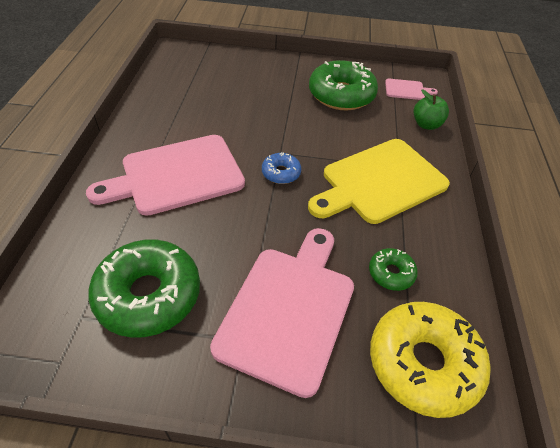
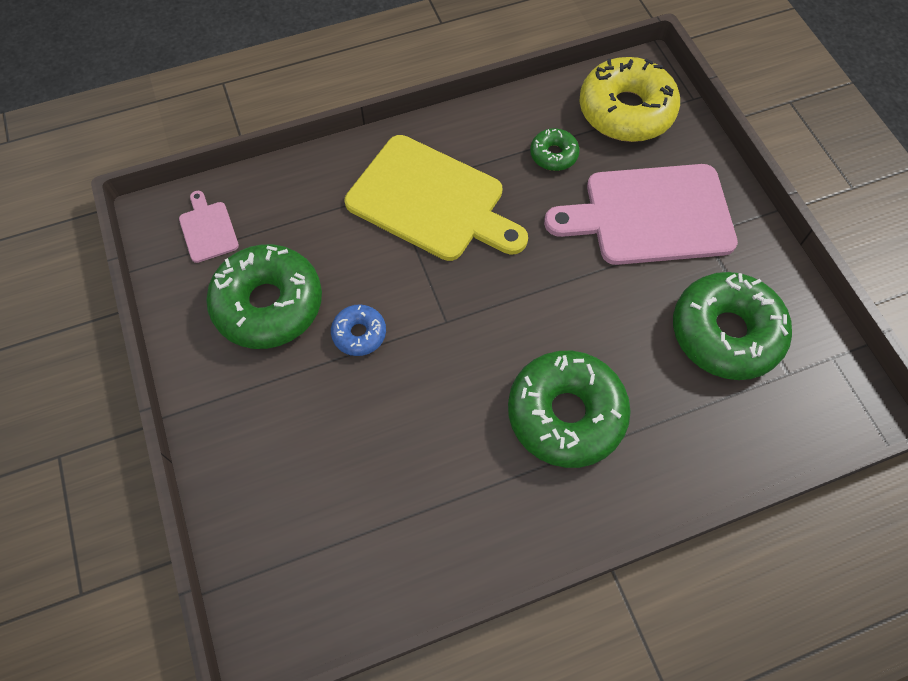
camera: 115 degrees left, 15 degrees up
pink cutting board [86,135,245,216] -> green donut [508,351,631,468]
blue donut [262,152,301,184] -> blue donut moved to [331,305,386,356]
green apple [413,90,449,130] -> none

